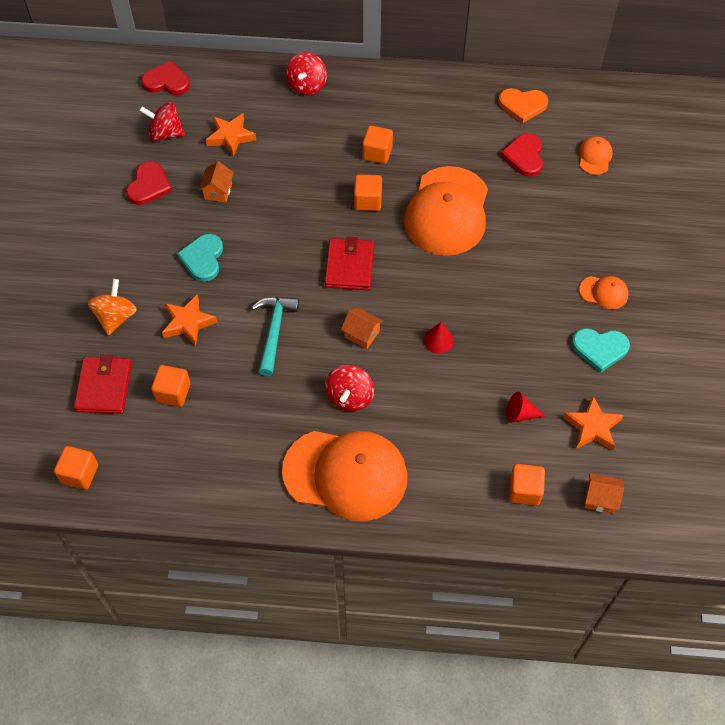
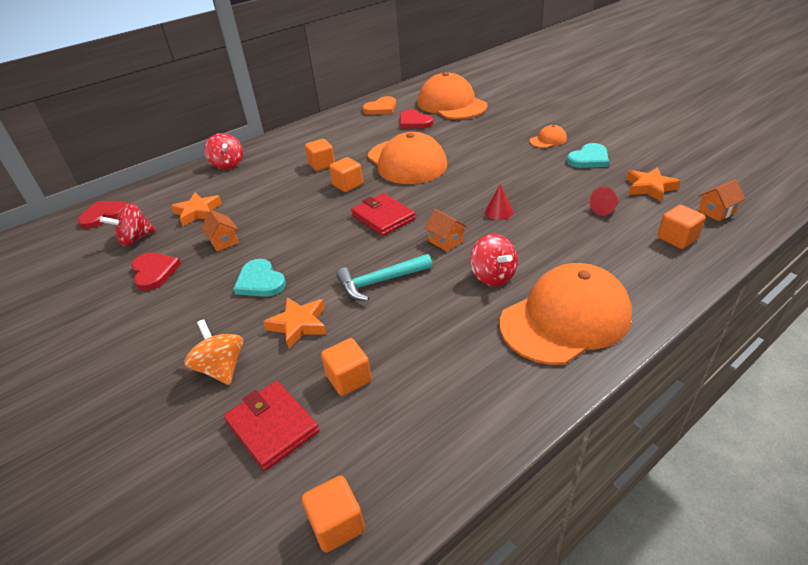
camera: 40 degrees left, 20 degrees down
turquoise hammer [251,297,299,376] -> turquoise hammer turned 75 degrees counterclockwise [336,254,432,301]
orange house [341,307,383,349] -> orange house turned 60 degrees clockwise [424,209,467,252]
orange cap [579,136,613,175] -> orange cap [418,72,487,119], size x2.34

